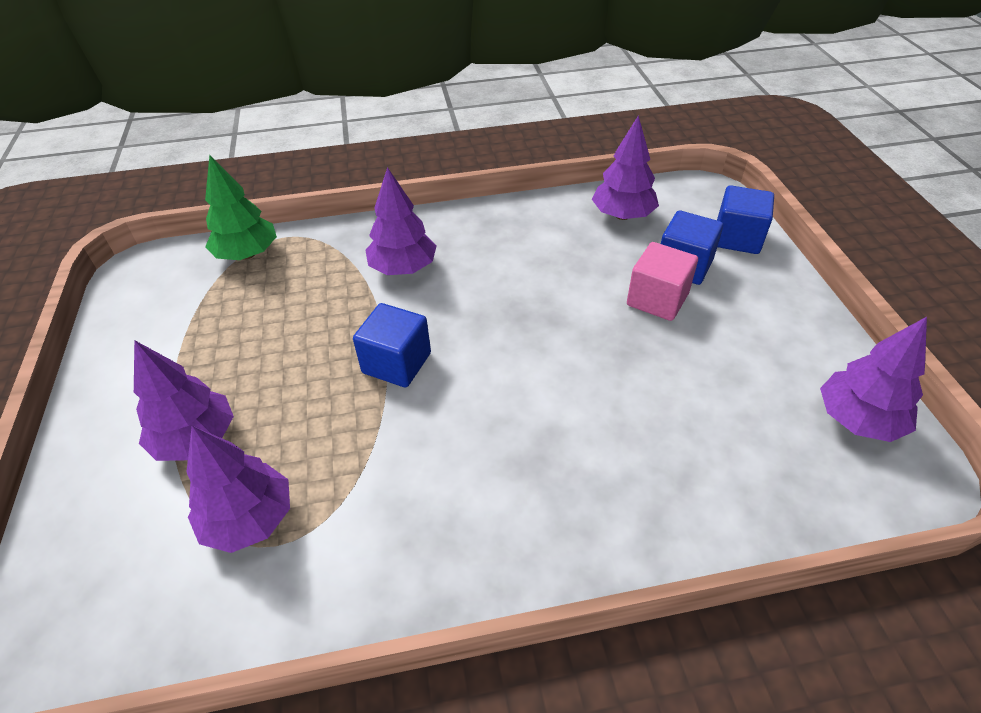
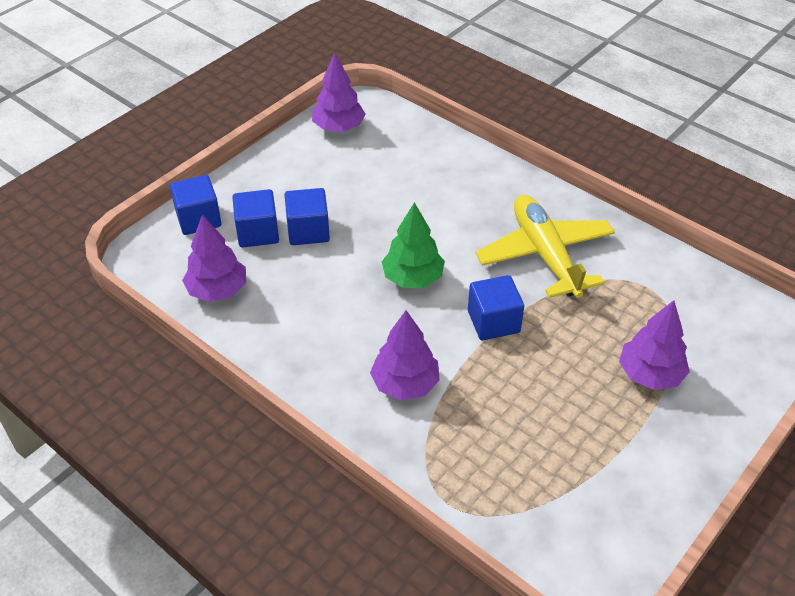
camera: 130 degrees left, 0 degrees up
purple tree [186,426,290,553] -> none
green tree [205,155,277,260] -> green tree moved to [382,202,445,288]
pink cube [627,242,698,321] -> blue cube [285,188,330,245]
none -> yellow plane [476,195,615,298]

